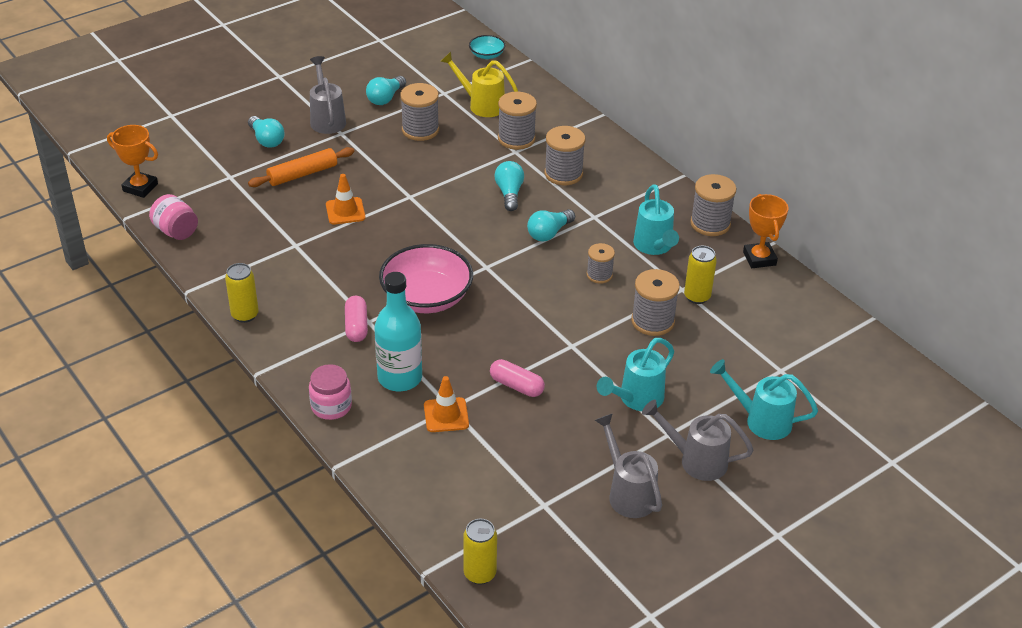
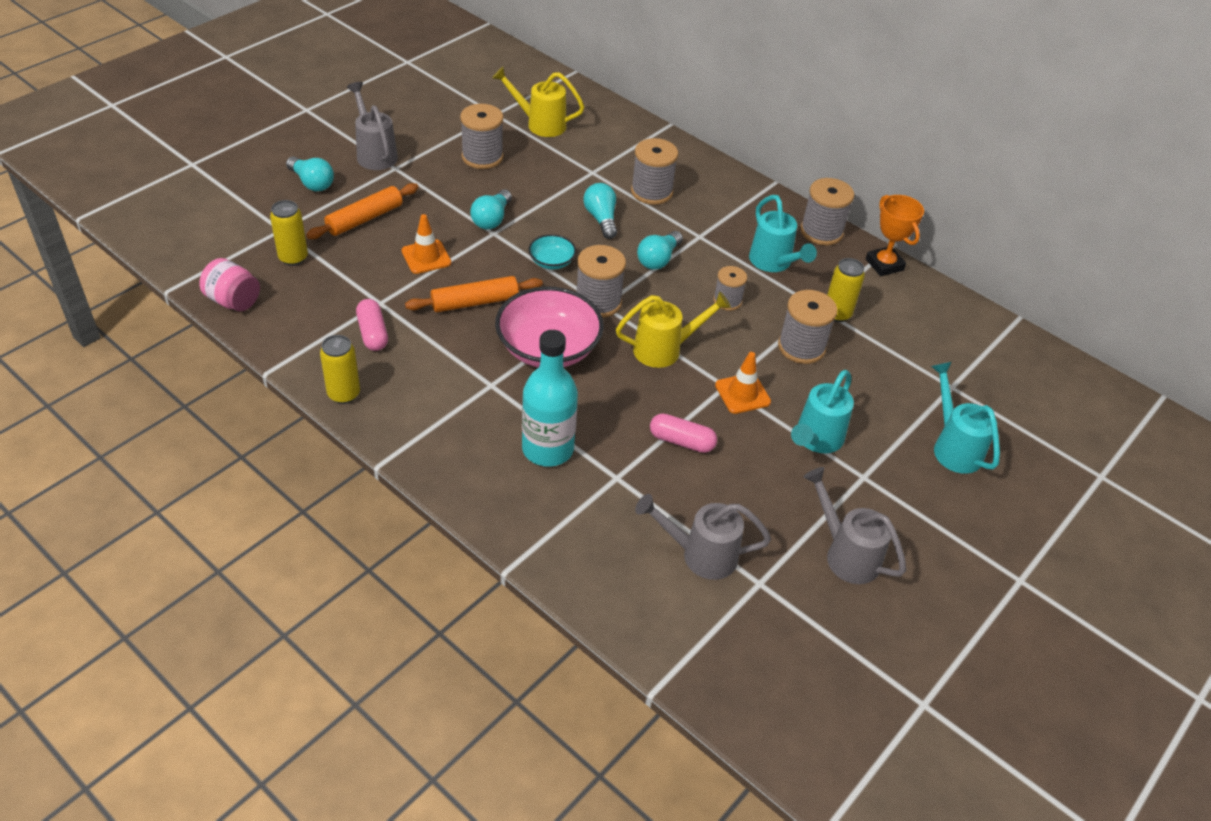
camera: 15 degrees left, 5 degrees up
orange trophy [107,125,158,198] -> none
pink jar [309,364,352,420] -> none
pink capsule [345,296,368,342] -> pink capsule moved to [356,299,388,351]
turquoise light bulb [366,76,406,105] -> turquoise light bulb moved to [470,189,512,229]
orange traffic cone [424,376,469,432] -> orange traffic cone moved to [715,352,771,414]
yellow can [463,519,497,585] -> yellow can moved to [270,200,308,266]
turquoise bowl [469,35,505,59] -> turquoise bowl moved to [528,234,576,269]
grey spool [498,92,537,150] -> grey spool moved to [577,245,626,318]
grey watering can [642,400,753,481] -> grey watering can moved to [635,494,771,580]
turquoise watering can [710,359,818,440] -> turquoise watering can turned 60 degrees clockwise [931,362,1000,474]
none -> orange rolling pin [405,276,543,312]
none -> yellow watering can [616,292,731,368]

